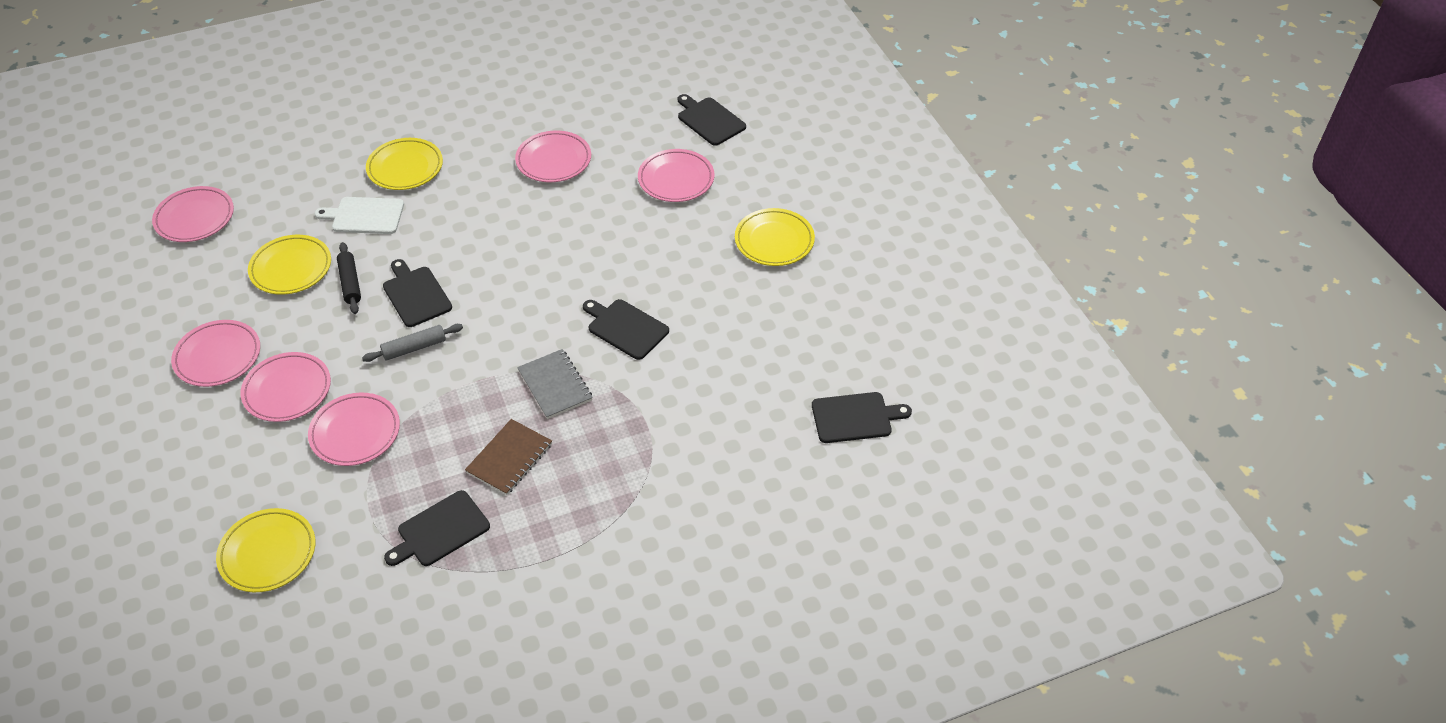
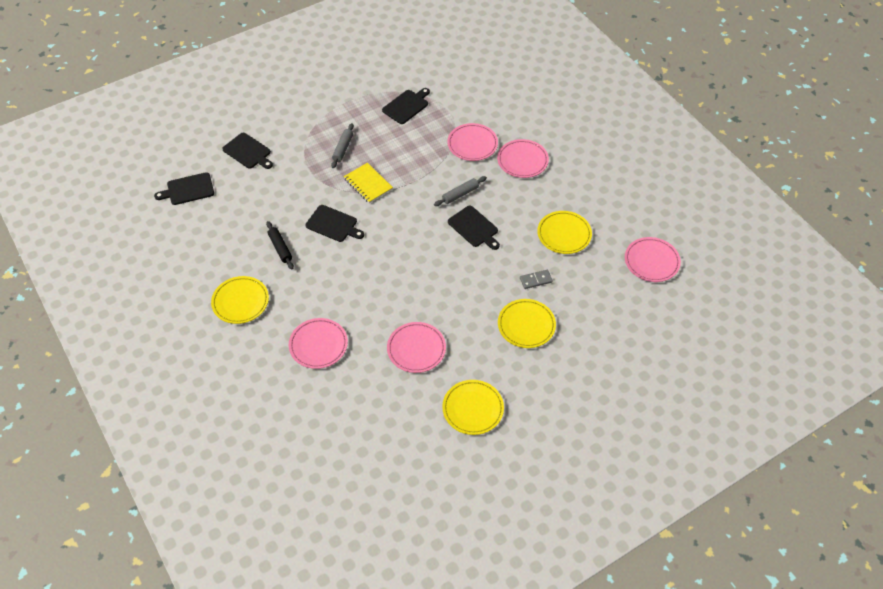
camera: 170 degrees right, 5 degrees up
pink plate [171,320,260,387] -> none
yellow plate [216,508,315,592] -> yellow plate moved to [442,380,504,435]
white cutting board [315,197,404,234] -> grey domino [520,270,553,289]
black rolling pin [337,242,361,314] -> black rolling pin moved to [266,221,294,270]
brown notebook [465,419,552,495] -> none
grey notebook [517,349,593,419] -> yellow notebook [344,163,393,203]
black cutting board [678,94,746,146] -> black cutting board moved to [222,133,273,169]
none -> grey rolling pin [331,123,354,168]

